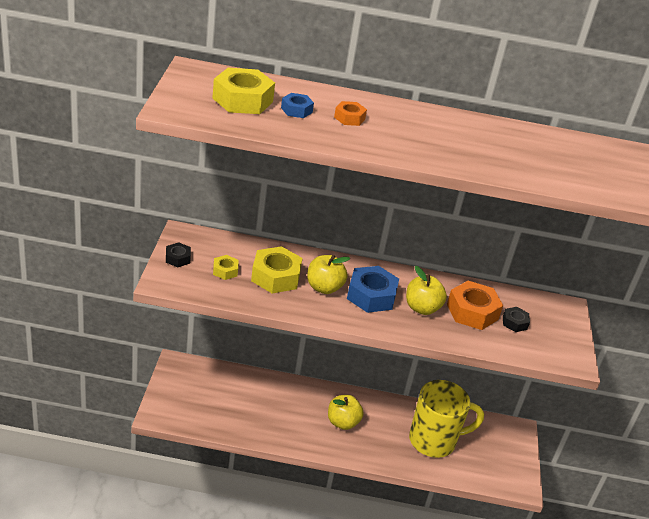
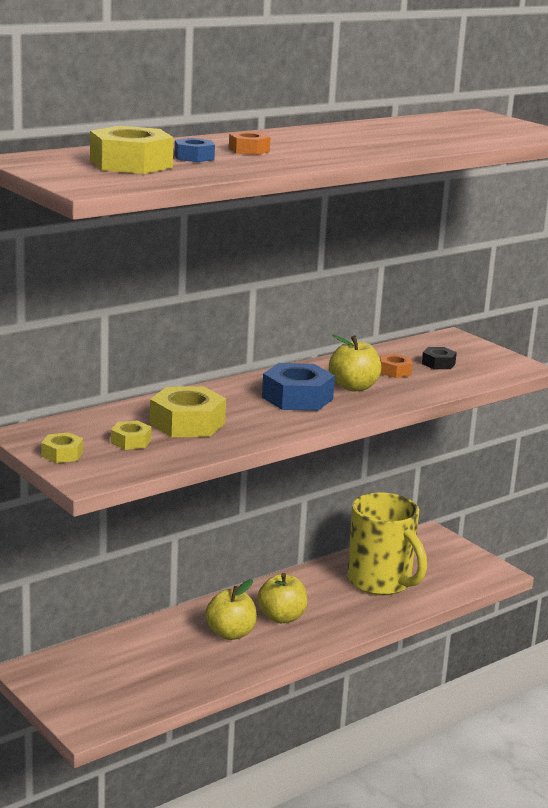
camera: 40 degrees left, 15 degrees down
black nut [166,242,191,267] -> yellow nut [42,432,83,463]
yellow apple [307,255,350,294] -> yellow apple moved to [205,579,257,640]
yellow mug [409,380,484,458] -> yellow mug turned 105 degrees clockwise [348,493,427,595]
orange nut [447,281,503,330] -> orange nut [380,354,412,378], size x0.52

